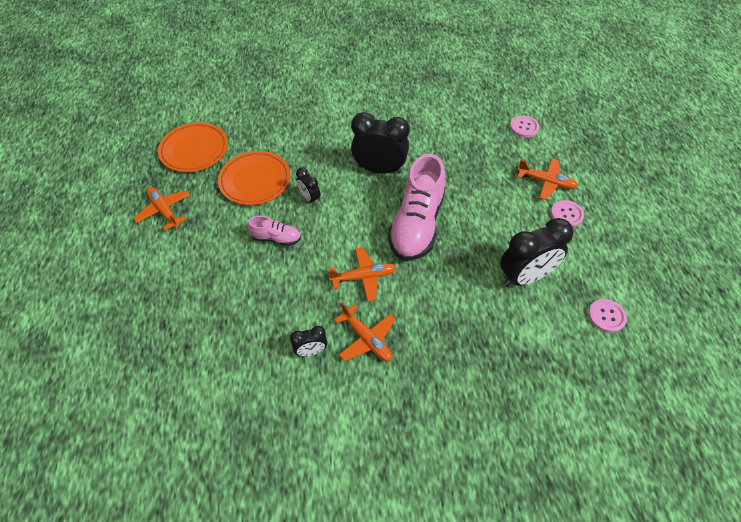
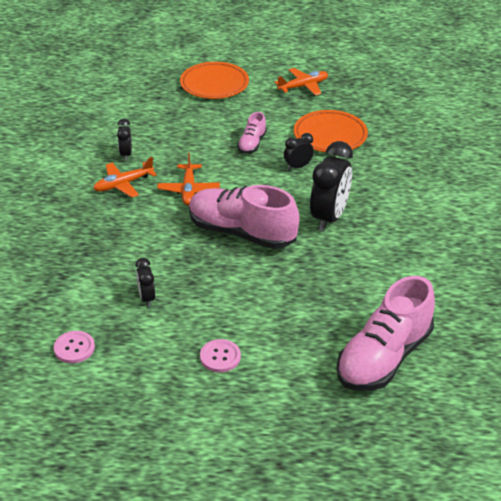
camera: 100 degrees right, 15 degrees down
orange plate [158,122,228,172] -> orange plate moved to [180,62,249,99]
black clock [500,218,573,287] -> black clock [136,258,155,307], size x0.50
pink button [510,116,539,137] -> pink shoe [337,276,435,391]
orange plane [518,158,578,200] -> none

